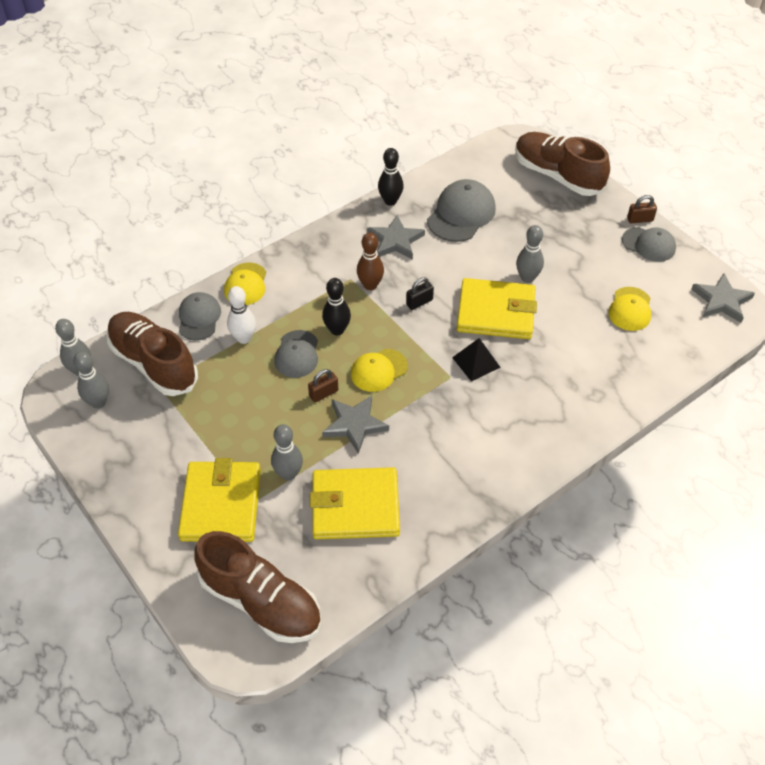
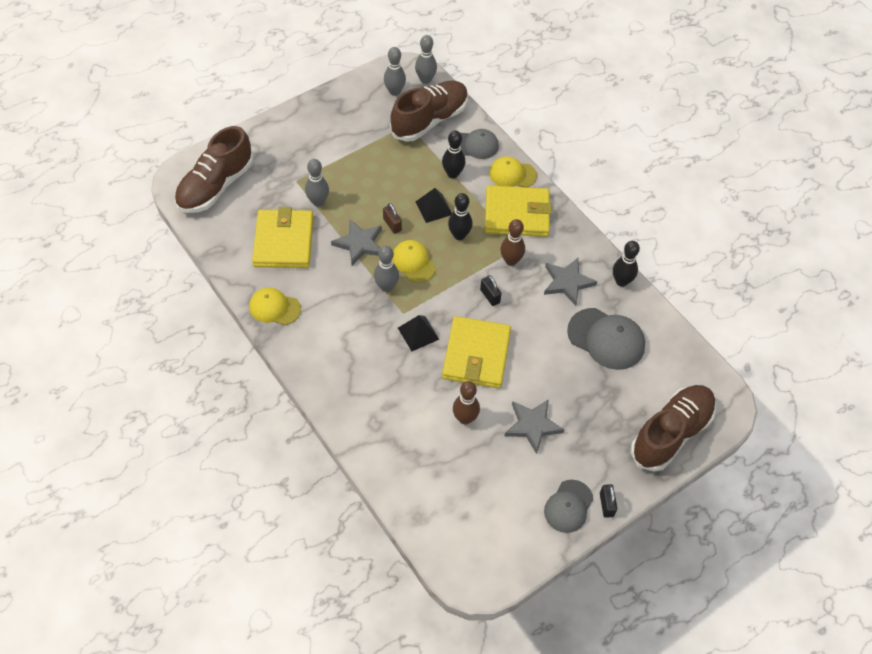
camera: 90 degrees right, 5 degrees up
yellow wallet [178,458,261,542] -> yellow wallet moved to [485,185,552,237]
white bowling pin [227,286,256,344] -> black bowling pin [442,130,465,178]
grey cap [274,330,318,378] -> black pyramid [416,188,452,223]
grey bowling pin [516,225,544,283] -> grey bowling pin moved to [374,246,399,292]
yellow cap [608,287,651,331] -> yellow cap moved to [250,287,301,325]
brown padlock [627,195,657,223] -> black padlock [600,484,617,518]
grey star [691,273,755,323] -> grey star moved to [505,399,565,454]
none -> brown bowling pin [453,381,480,425]

